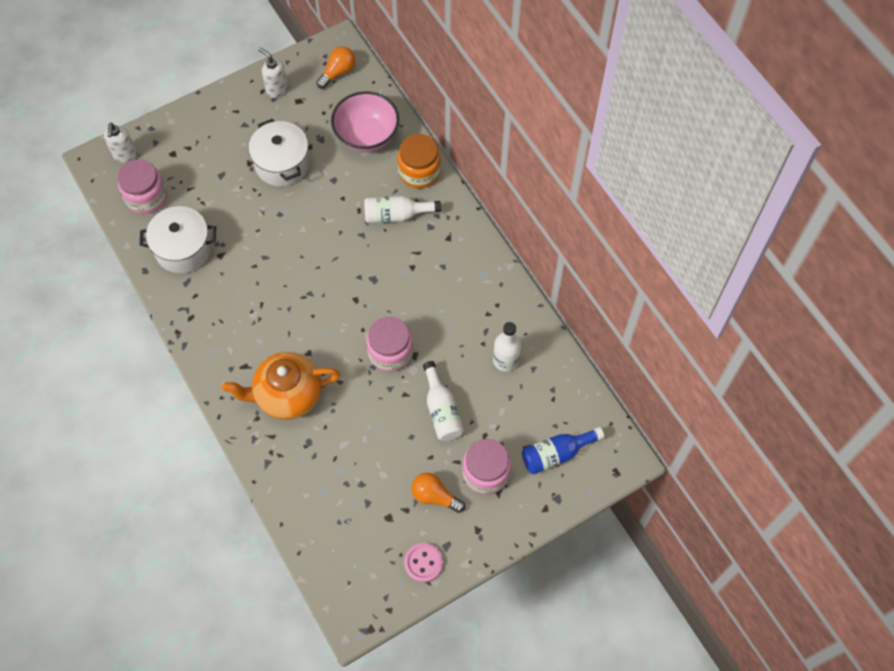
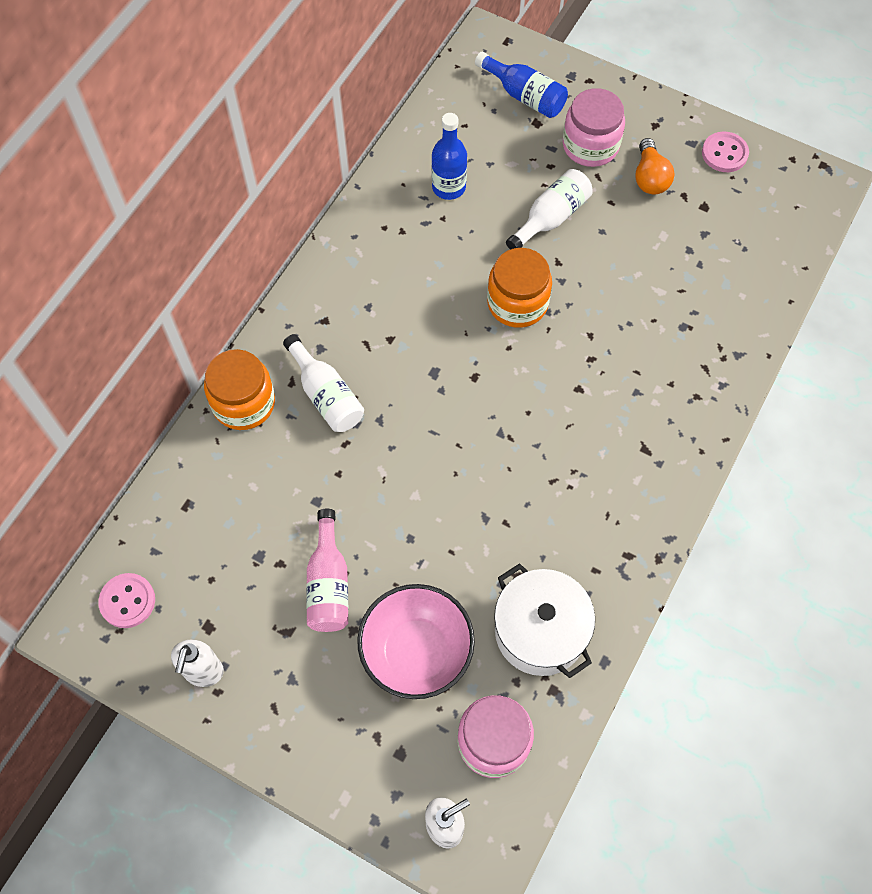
camera: 120 degrees left, 0 degrees up
orange teapot [222,352,340,420] -> none
white pot [248,119,310,187] -> pink bottle [306,509,348,632]
orange light bulb [316,46,355,89] -> pink button [98,573,155,628]
pink bowl [331,91,399,152] -> pink bowl moved to [357,584,475,699]
pink jar [366,317,413,372] -> orange jar [487,248,552,328]
white bottle [493,322,521,372] -> blue bottle [431,113,467,200]

